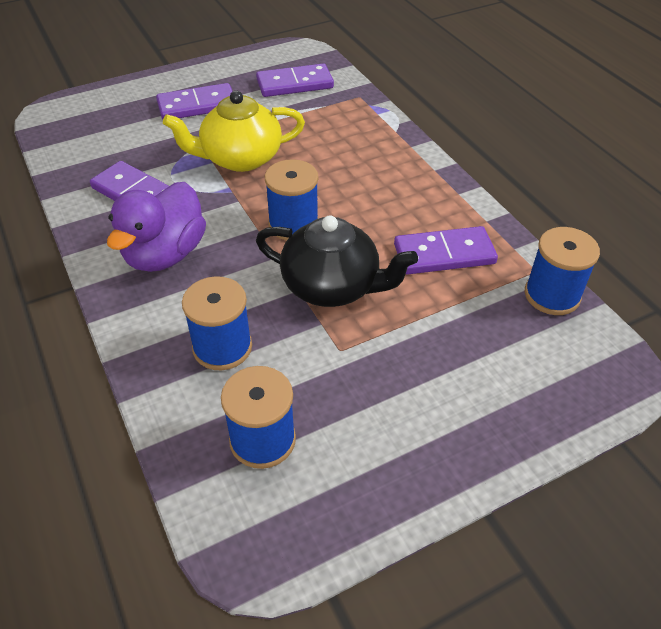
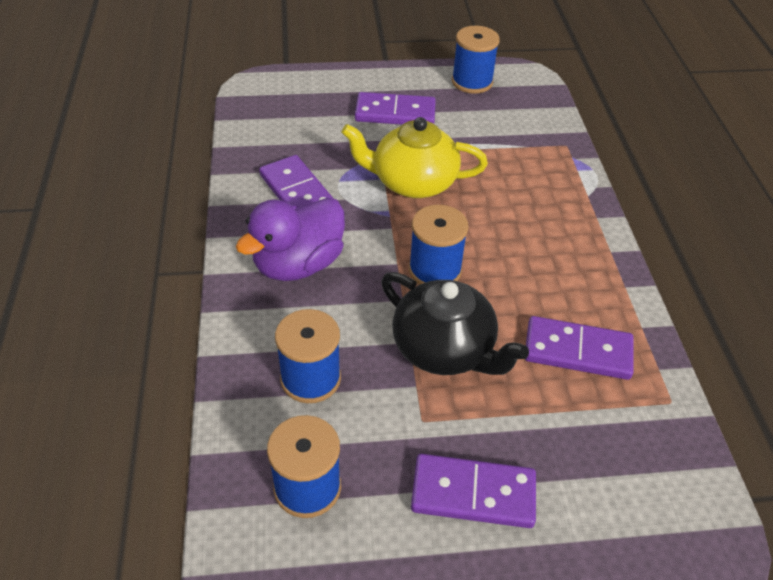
camera: 20 degrees right, 0 degrees up
purple domino [256,63,334,97] -> purple domino moved to [411,454,536,528]
blue spool [524,227,600,315] -> blue spool moved to [452,26,500,94]

